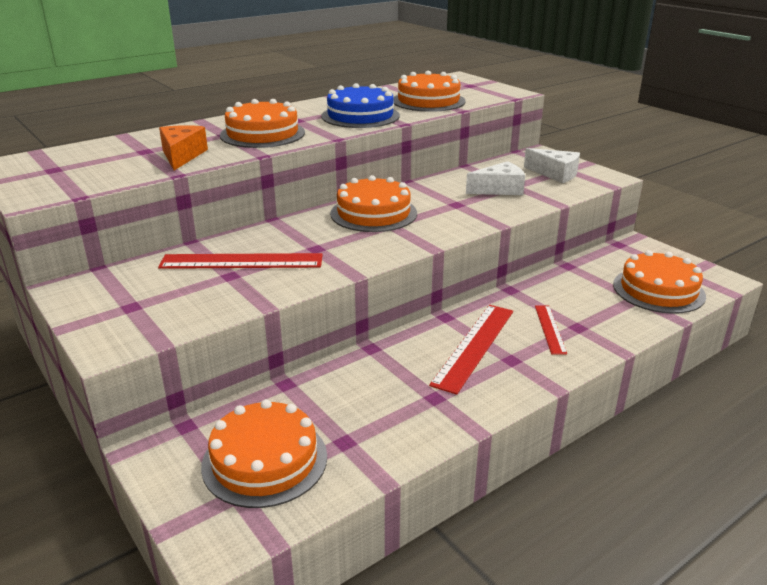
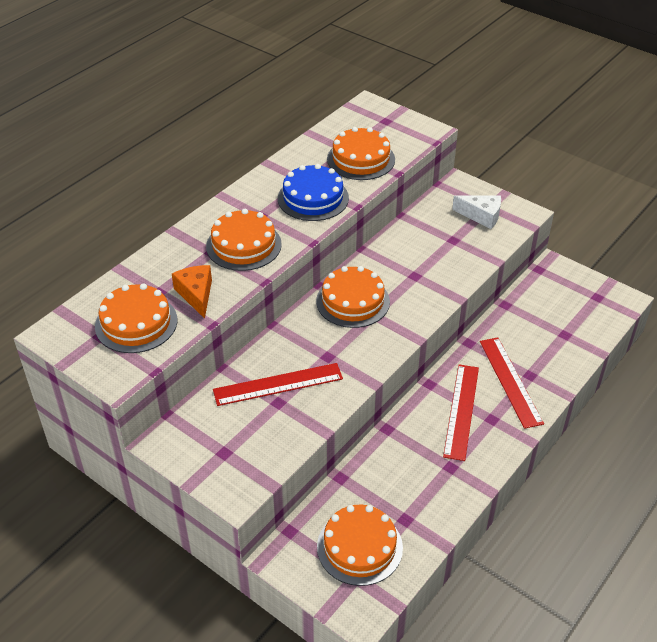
camera: 15 degrees left, 15 degrees up
white cheese [466,161,525,195] -> none
red ruler [535,306,567,354] -> red ruler [480,337,544,429], size x1.76
orange cake [613,250,706,314] -> orange cake moved to [95,283,177,353]

